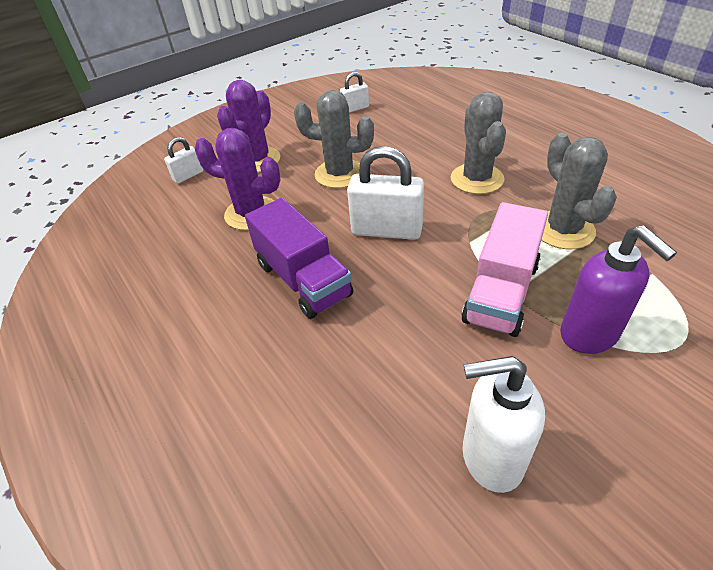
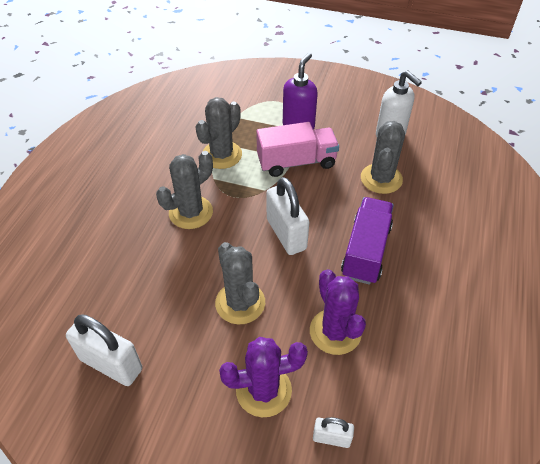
camera: 130 degrees left, 5 degrees up
white padlock [340,72,369,113] -> white padlock [66,314,142,386], size x1.89
none -> grey cactus [361,121,405,194]

